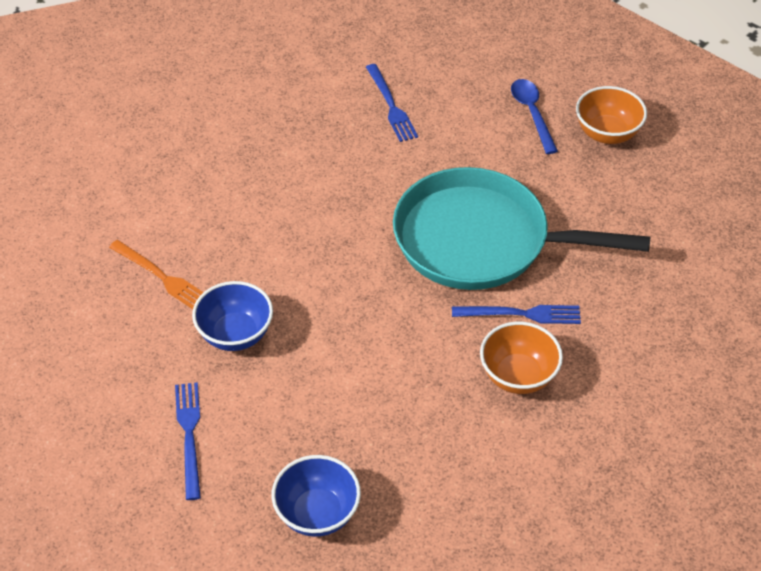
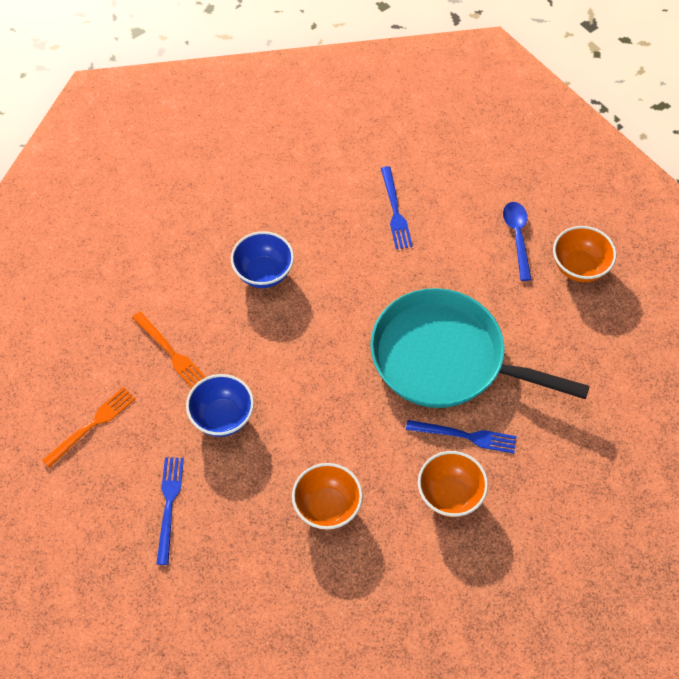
camera: 10 degrees right, 10 degrees up
blue bowl [271,455,361,537] -> blue bowl moved to [231,231,294,288]
none -> orange fork [42,387,136,468]
none -> orange bowl [292,463,363,530]

